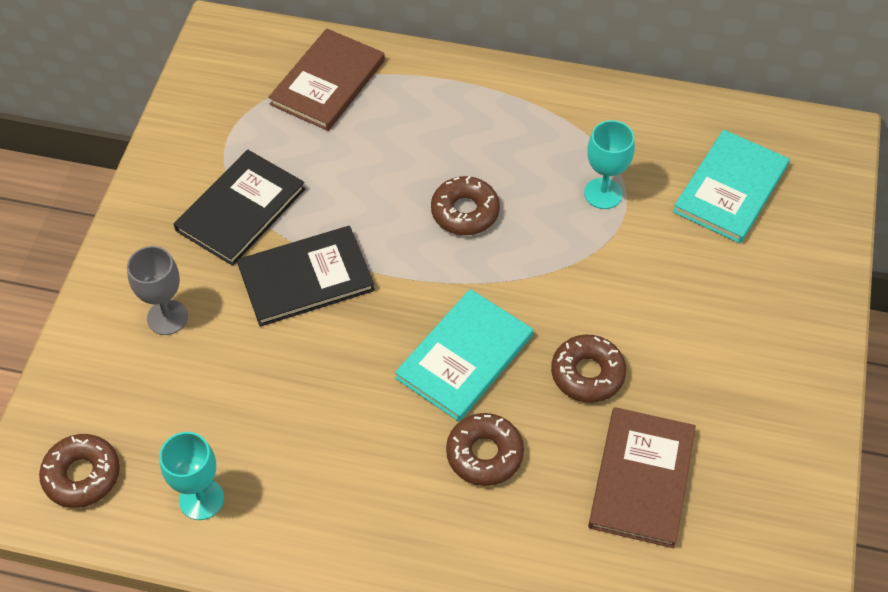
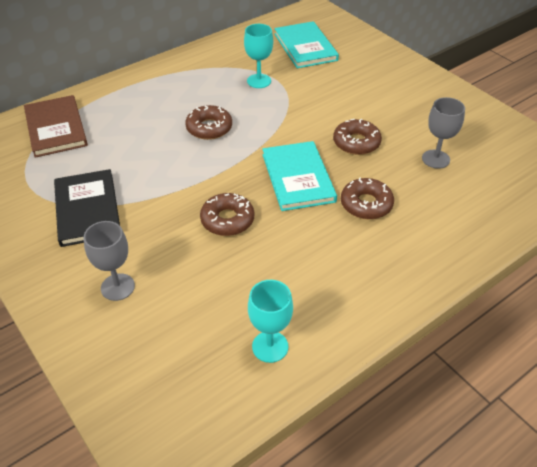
camera: 50 degrees left, 10 degrees down
brown donut [39,434,120,508] -> brown donut moved to [200,193,254,236]
black book [237,226,375,327] -> none
brown book [588,407,696,548] -> grey goblet [422,97,465,169]

